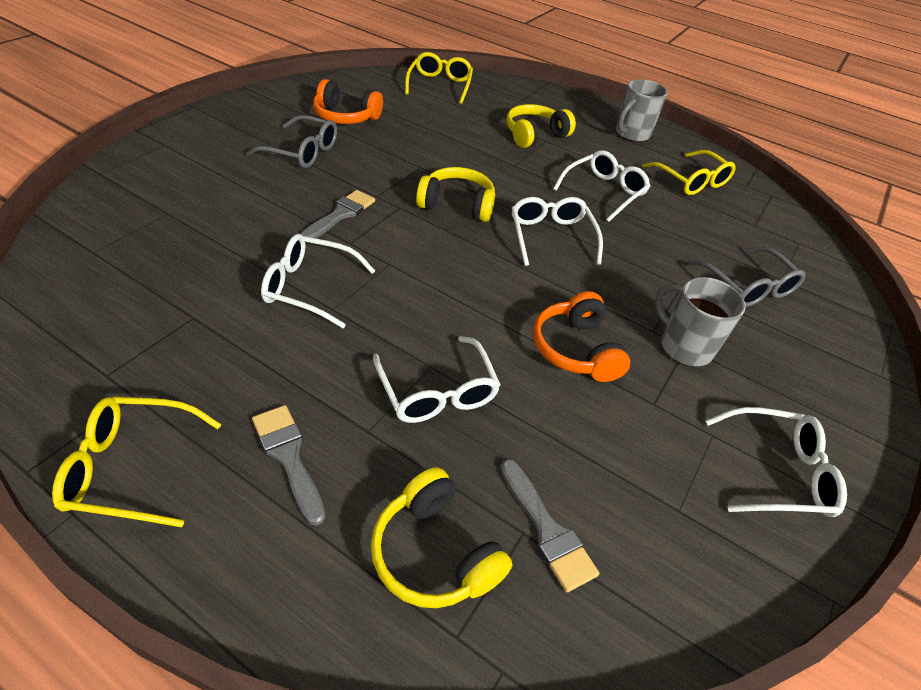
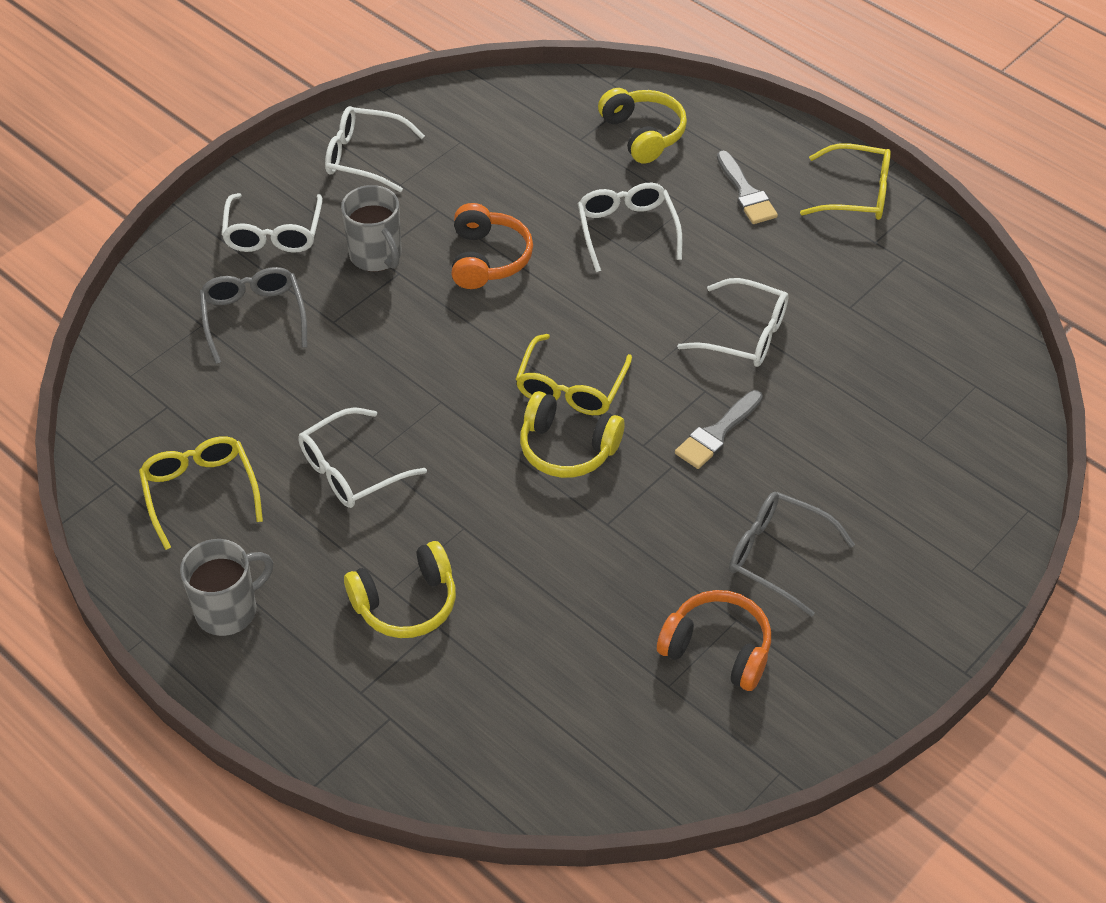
camera: 165 degrees left, 5 degrees up
yellow glasses [405,52,473,104] -> yellow glasses moved to [516,334,632,415]
grey brush [500,459,599,592] -> none
white glasses [512,197,603,266] -> white glasses moved to [221,193,323,253]

